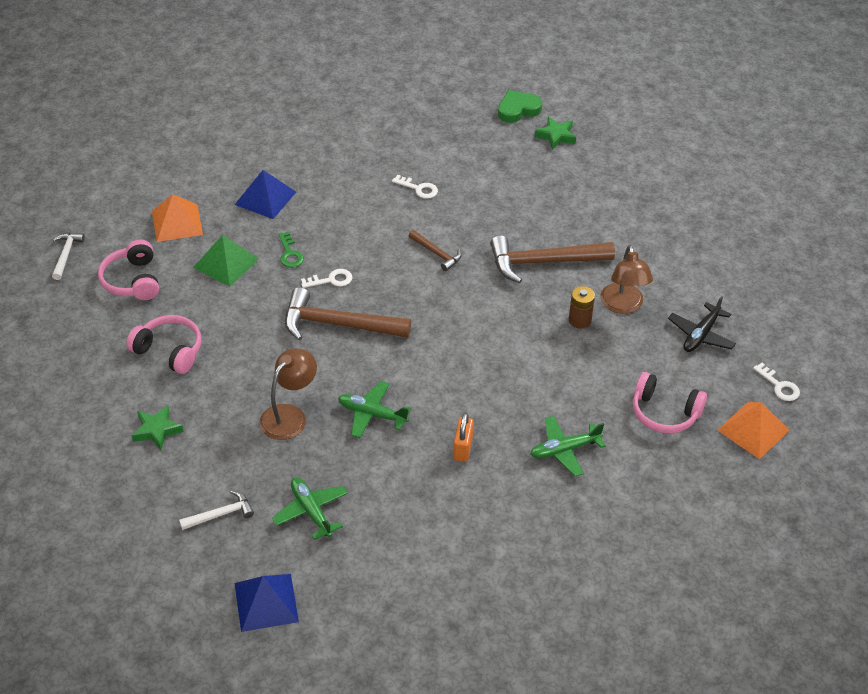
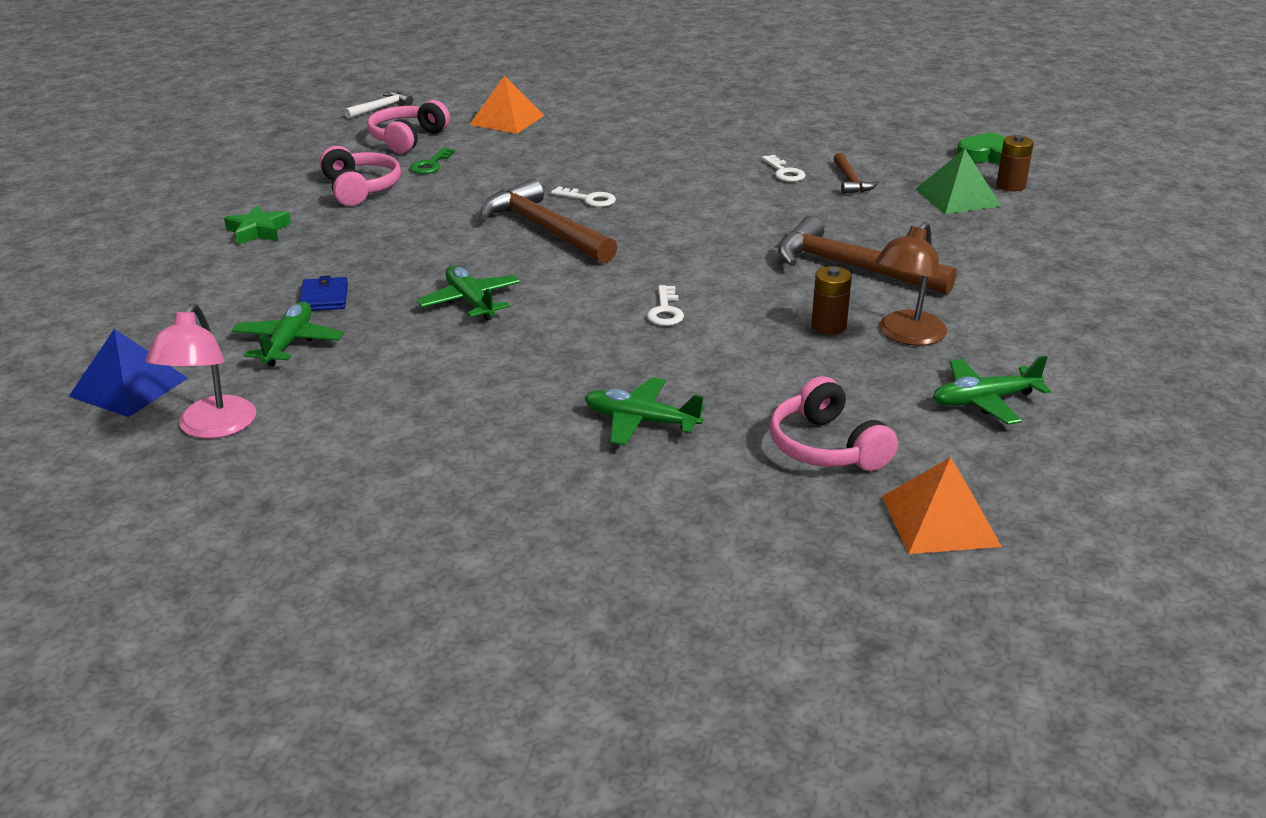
camera: 40 degrees right, 15 degrees down
white hammer [179,490,254,530] -> none
green pyramid [193,235,259,287] -> green pyramid moved to [915,149,1001,214]
blue pyramid [234,170,296,219] -> none
brown lamp [260,348,317,440] -> none
green key [278,232,304,268] -> green key moved to [410,148,455,174]
brown hammer [409,230,462,271] -> brown hammer moved to [833,153,879,194]
orange padlock [453,413,474,462] -> none
green star [535,117,576,150] -> brown battery [997,135,1034,191]
black plane [668,296,736,352] -> green plane [933,356,1051,425]
white key [753,363,800,401] -> white key moved to [647,285,684,326]
none -> pink lamp [145,303,256,439]
none -> blue wallet [299,275,348,311]

